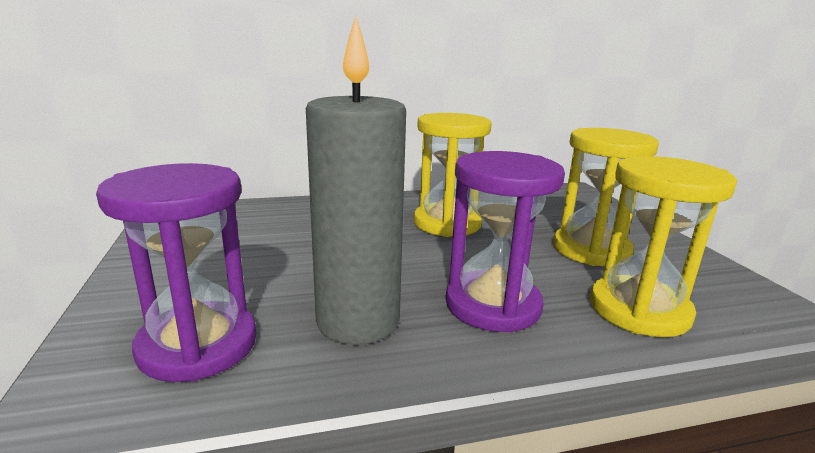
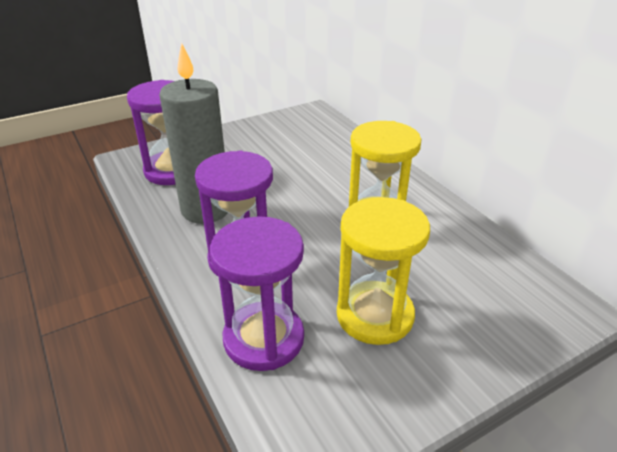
camera: 75 degrees right, 15 degrees up
yellow hourglass [590,156,737,337] -> purple hourglass [210,216,304,371]

